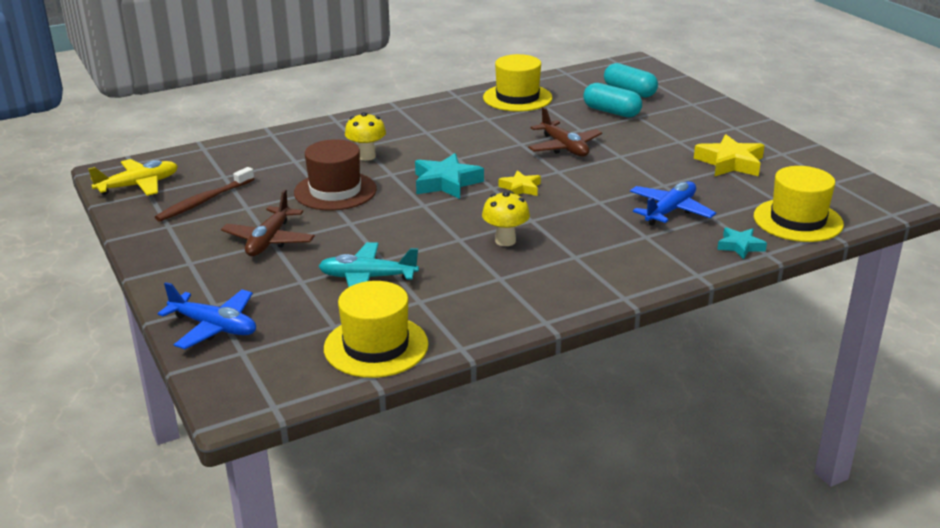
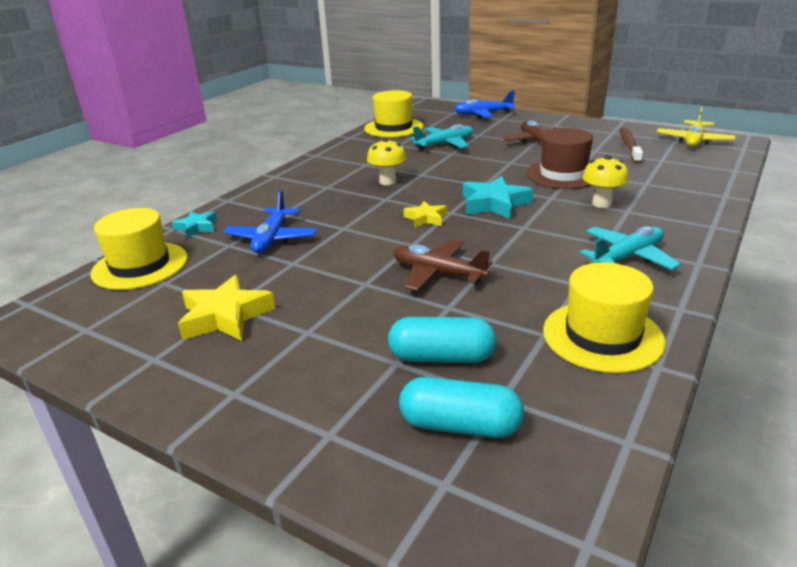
camera: 150 degrees right, 0 degrees up
none -> turquoise plane [580,226,681,270]

